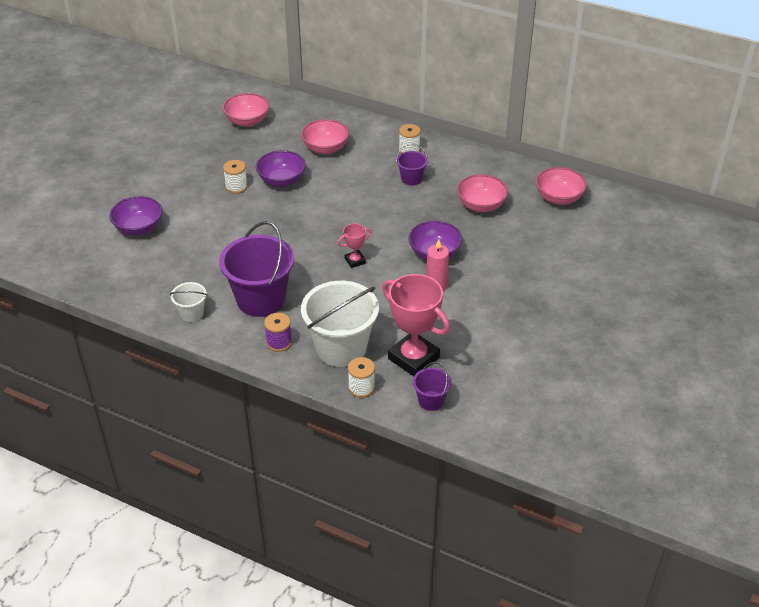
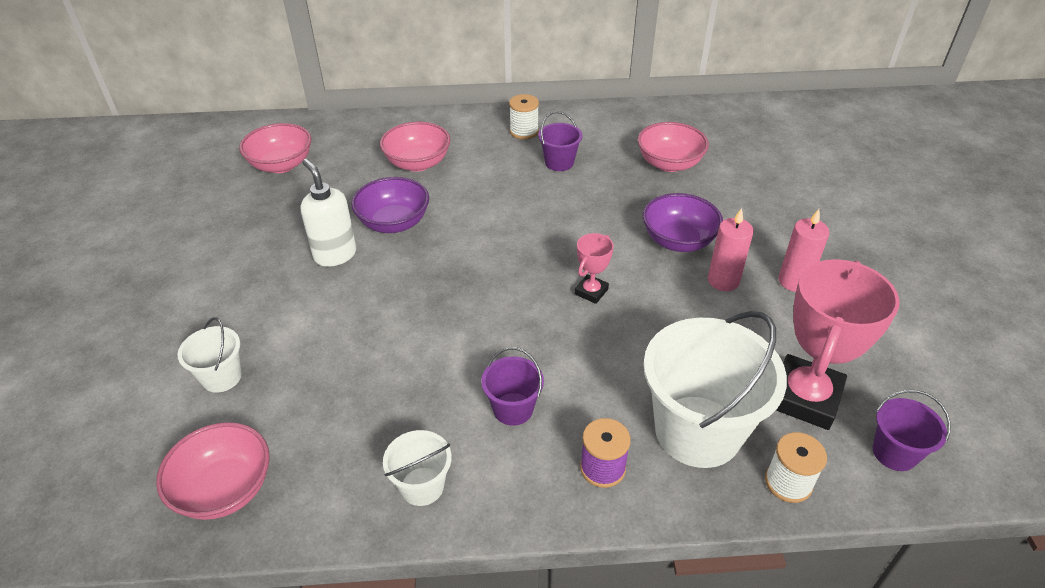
camera: 30 degrees left, 0 degrees up
purple bowl [109,196,163,235] -> white bucket [177,317,242,393]
purple bucket [219,221,294,317] -> purple bucket [481,347,544,426], size x0.48
white spool [223,160,248,194] -> white soap dispenser [301,159,356,267]
pink trophy [382,274,450,376] -> pink trophy turned 75 degrees counterclockwise [776,259,900,430]
pink bowl [536,167,587,205] -> pink bowl moved to [156,422,270,520]
none -> pink candle [778,209,830,292]

